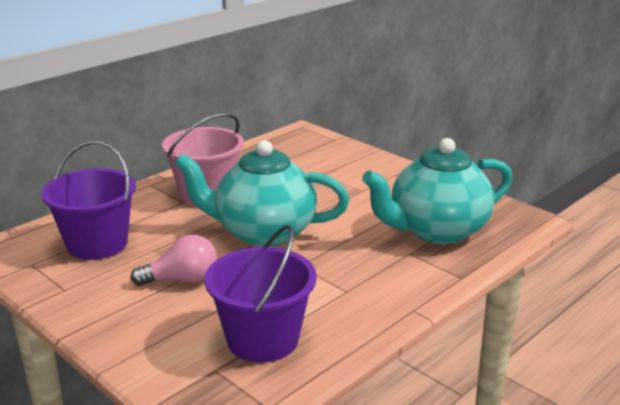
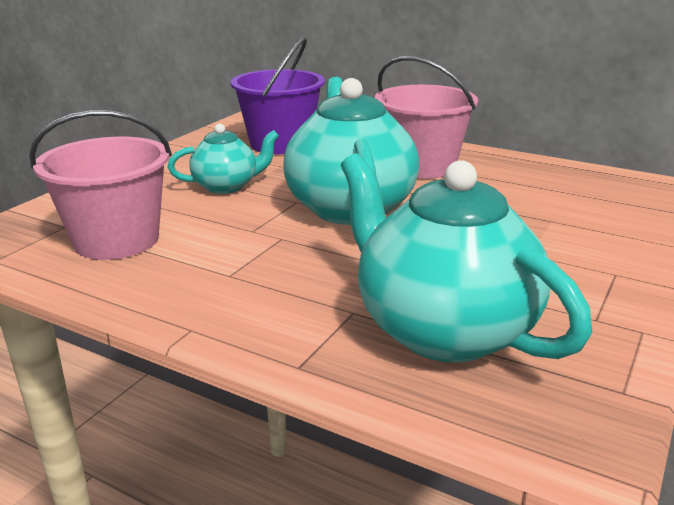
camera: 75 degrees right, 0 degrees up
pink light bulb [130,235,217,286] -> turquoise teapot [168,123,279,194]
purple bucket [205,224,317,363] -> pink bucket [29,110,172,260]

